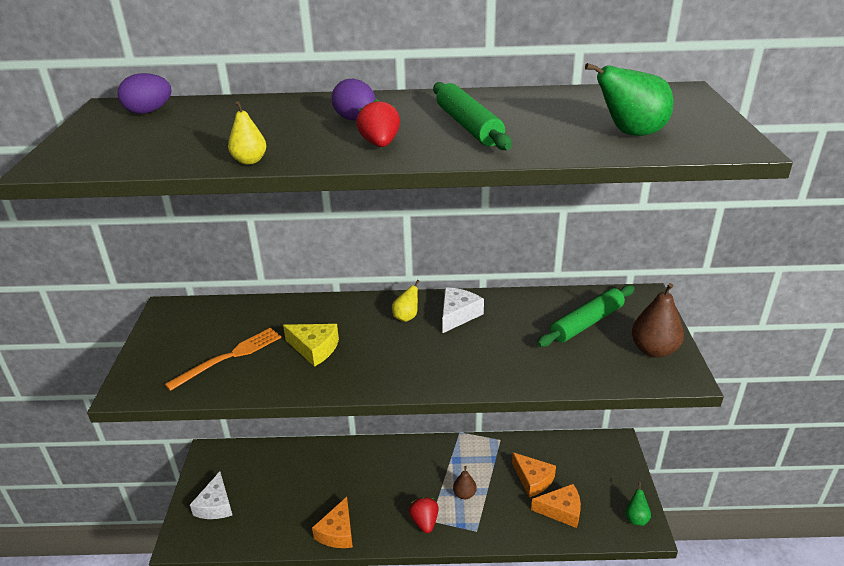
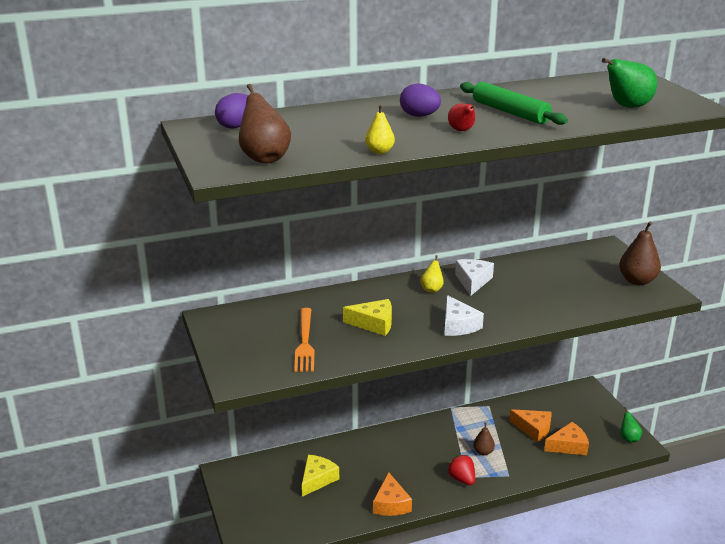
camera: 20 degrees left, 5 degrees down
orange fork [165,328,281,391] -> orange fork turned 150 degrees clockwise [294,308,314,372]
white cheese [190,472,232,519] -> white cheese moved to [444,295,484,336]
red strawberry [356,99,400,147] -> red pear [448,103,476,131]
green rolling pin [537,285,635,347] -> none
none -> brown pear [239,84,291,164]
none -> yellow cheese [302,455,339,497]

